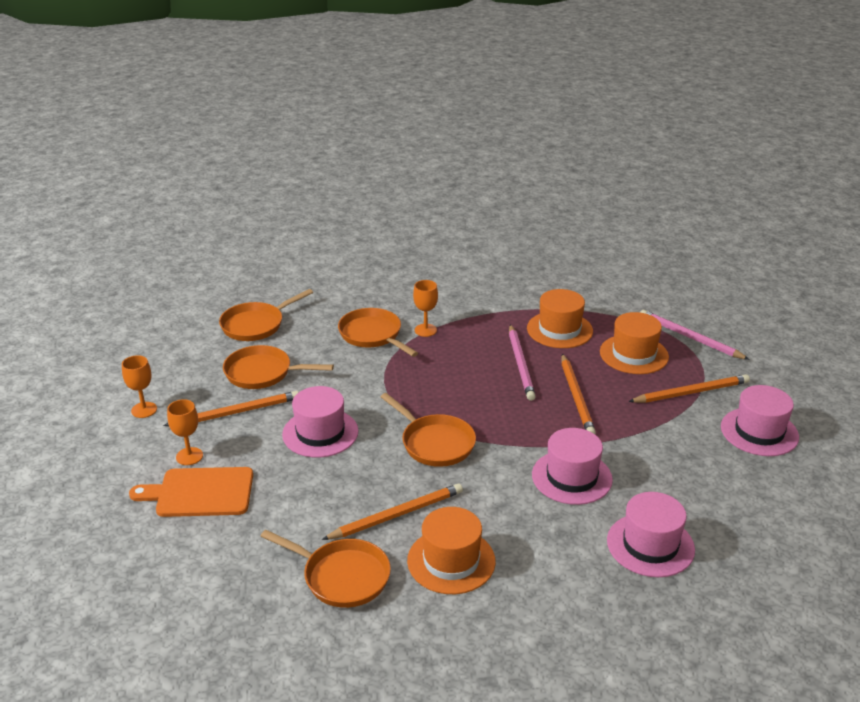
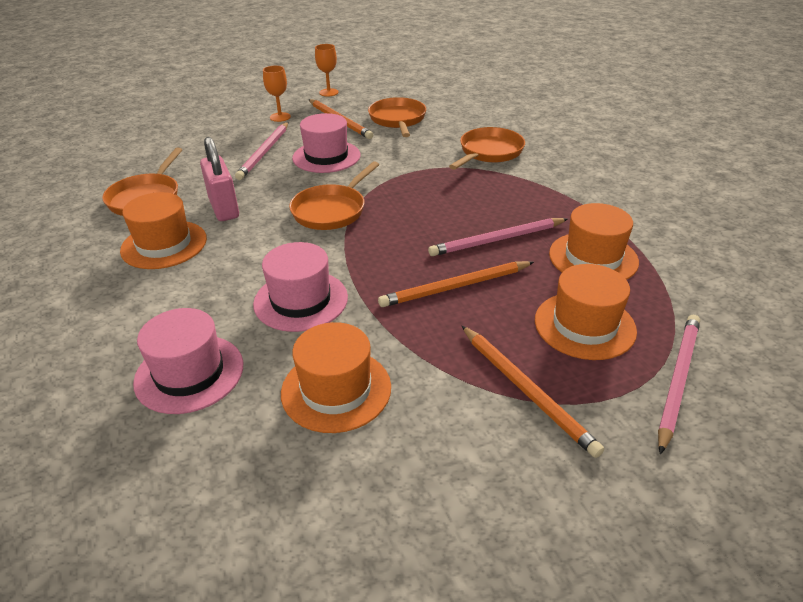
camera: 75 degrees right, 5 degrees up
orange cutting board [129,467,253,517] -> none
orange pan [219,289,313,341] -> none
orange pencil [322,483,463,540] -> pink padlock [200,137,239,221]
orange goblet [413,280,438,337] -> none
pink hat [721,385,799,456] -> none
none -> pink pencil [235,122,288,180]
none -> orange hat [281,322,391,433]

